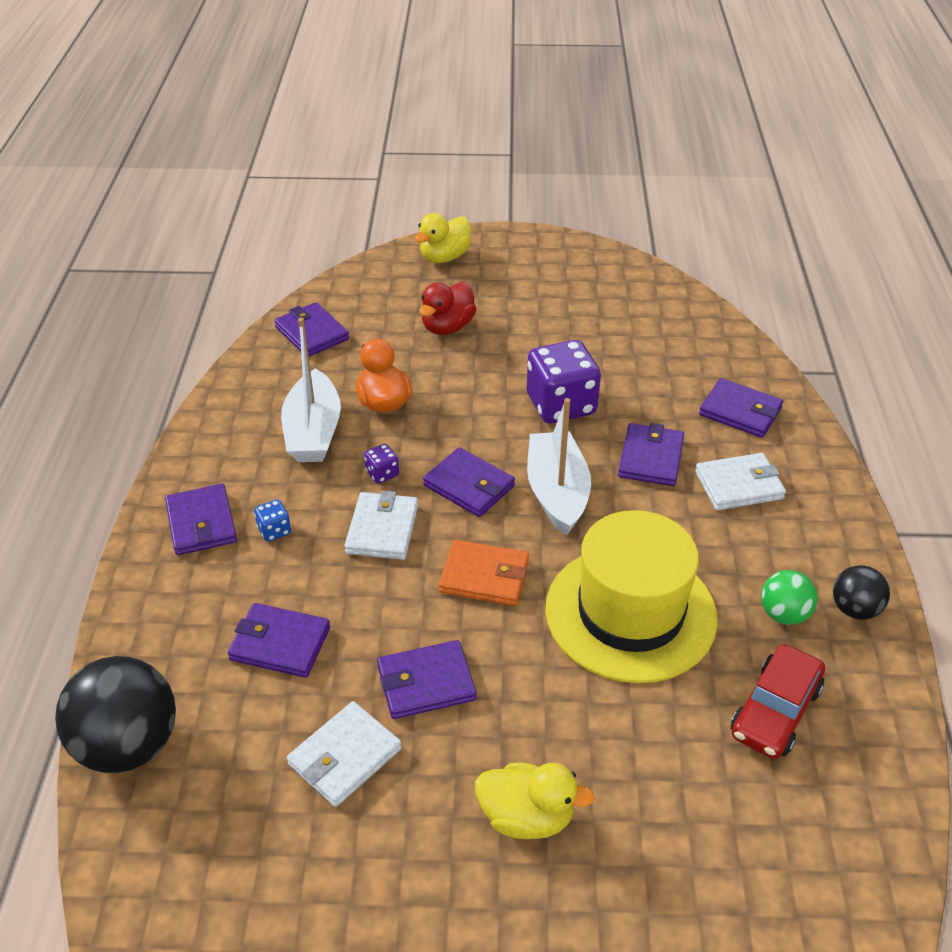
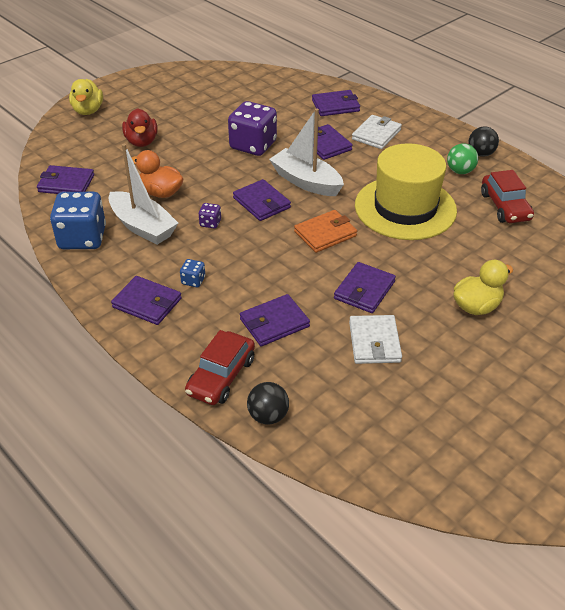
camera: 45 degrees left, 0 degrees up
black ball [55,656,176,773] -> black ball [247,382,289,425], size x0.53
white wallet [344,491,418,560] -> none
purple wallet [423,447,515,517] -> purple wallet turned 60 degrees clockwise [233,179,291,221]
none -> blue dice [50,192,106,249]
none -> red car [185,330,255,405]

